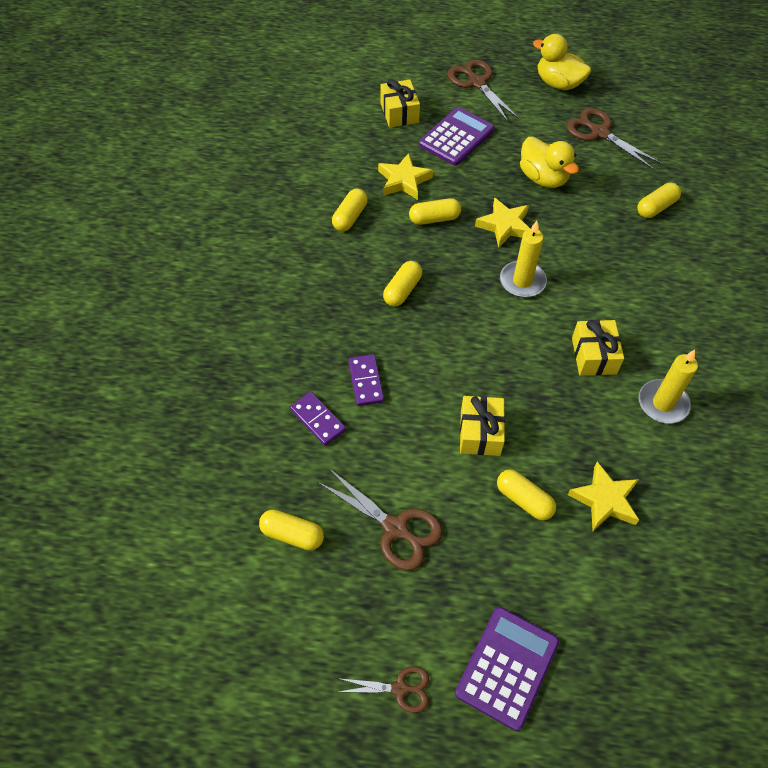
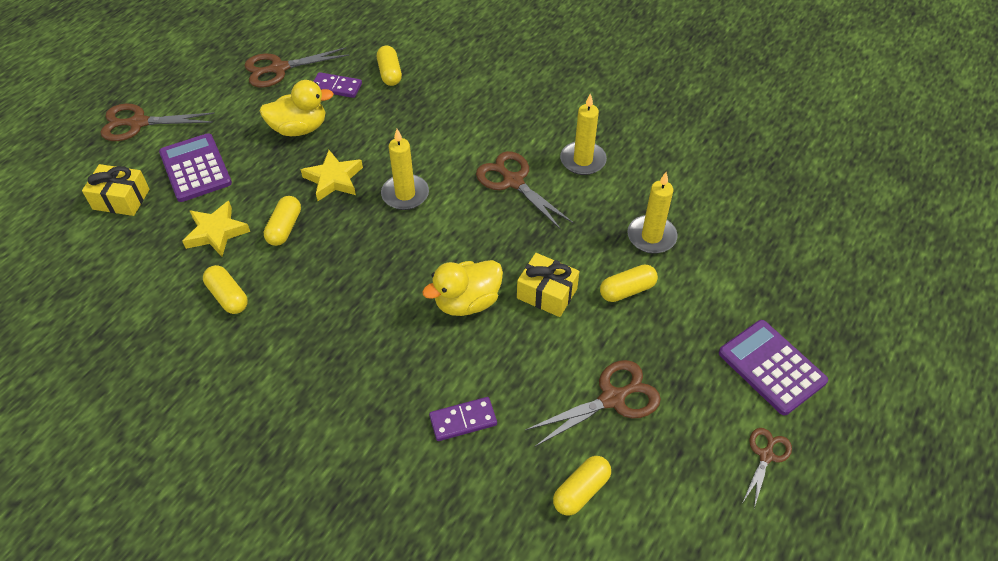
camera: 65 degrees left, 5 degrees down
purple domino [348,354,384,406] -> purple domino moved to [313,72,362,98]
yellow capsule [383,261,422,306] -> none
yellow duck [533,34,591,90] -> yellow duck moved to [422,260,503,316]
yellow star [568,462,639,531] -> yellow candle [627,172,678,254]
yellow gift [572,320,624,376] -> brown scissors [476,151,573,230]

